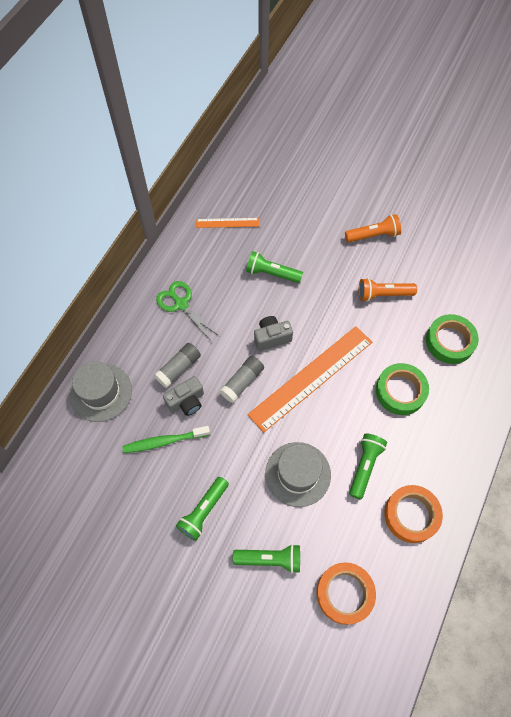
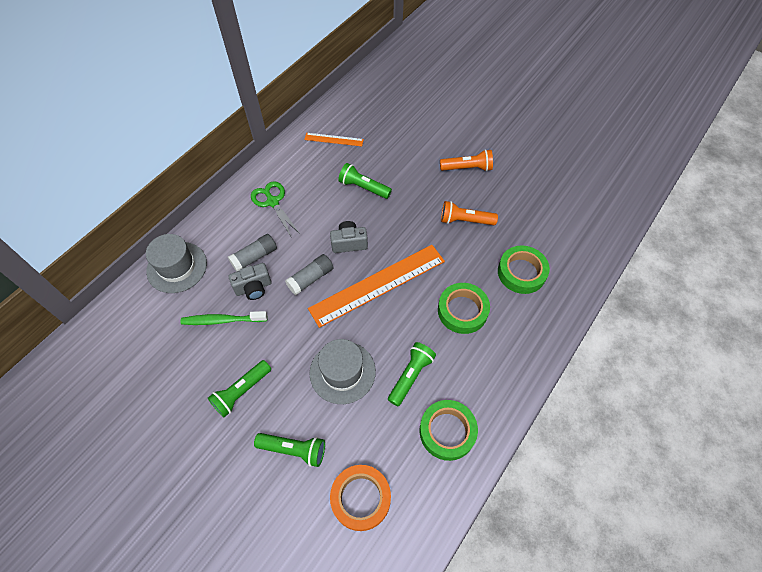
camera: 10 degrees right, 5 degrees down
orange tape [384,485,443,543] -> green tape [420,400,478,461]

